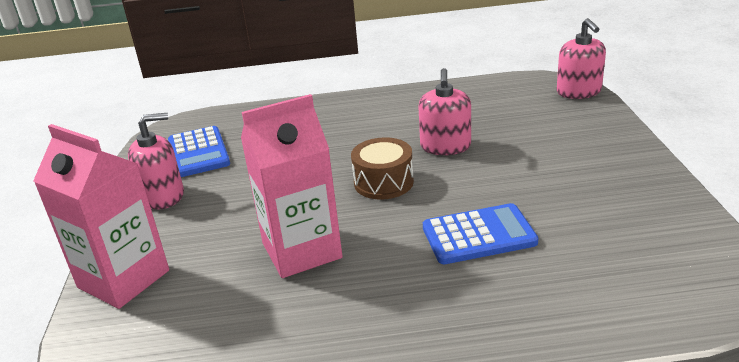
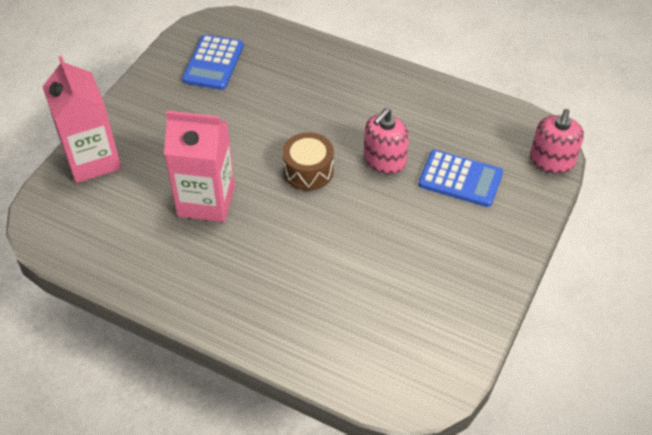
camera: 30 degrees right, 20 degrees up
pink soap dispenser [128,113,184,209] -> none
blue calculator [423,203,538,264] -> blue calculator moved to [418,150,503,207]

